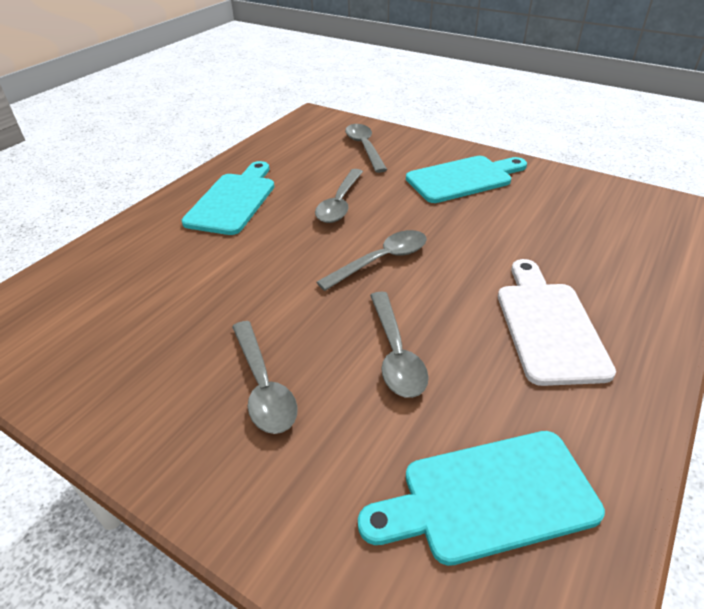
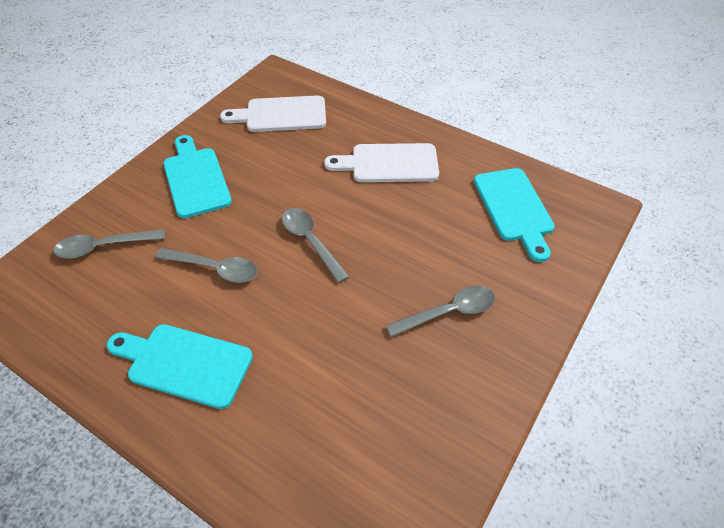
camera: 90 degrees left, 10 degrees up
grey spoon [370,292,429,398] -> none
none -> white cutting board [220,96,326,132]

